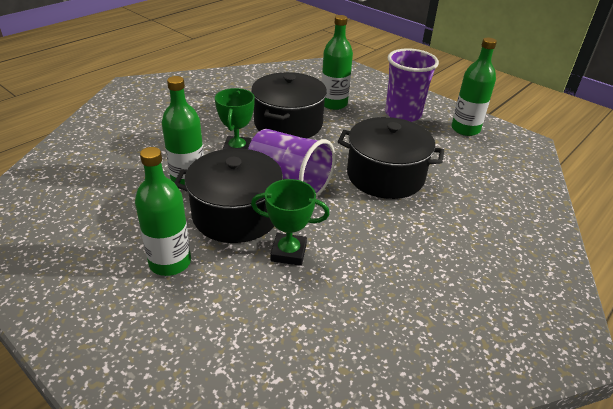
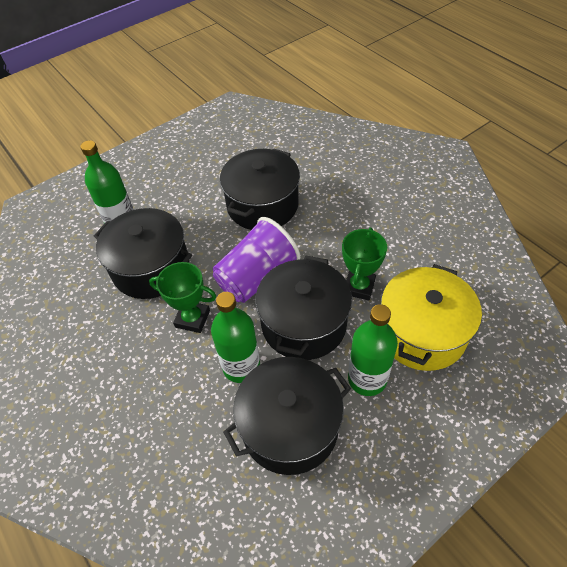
camera: 75 degrees left, 15 degrees up
purple cup [385,48,439,122] -> none
green bottle [451,38,497,136] -> none
none -> black pot [223,357,351,475]
none -> yellow pot [381,264,482,371]

